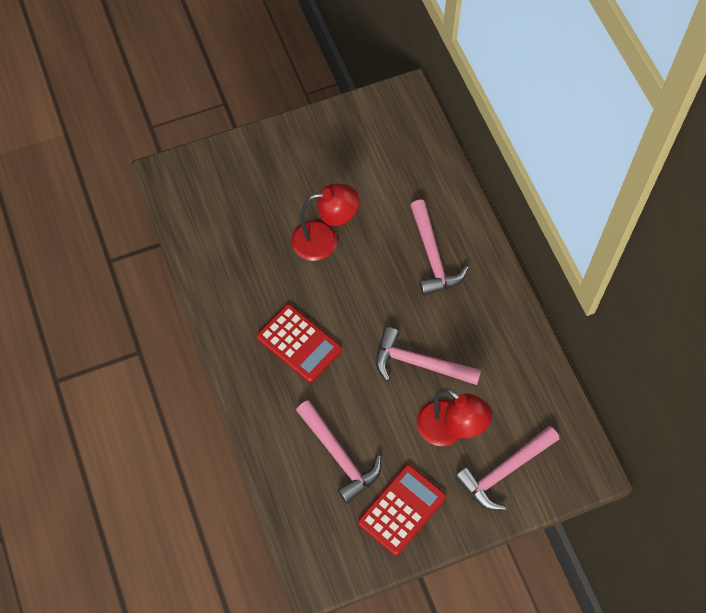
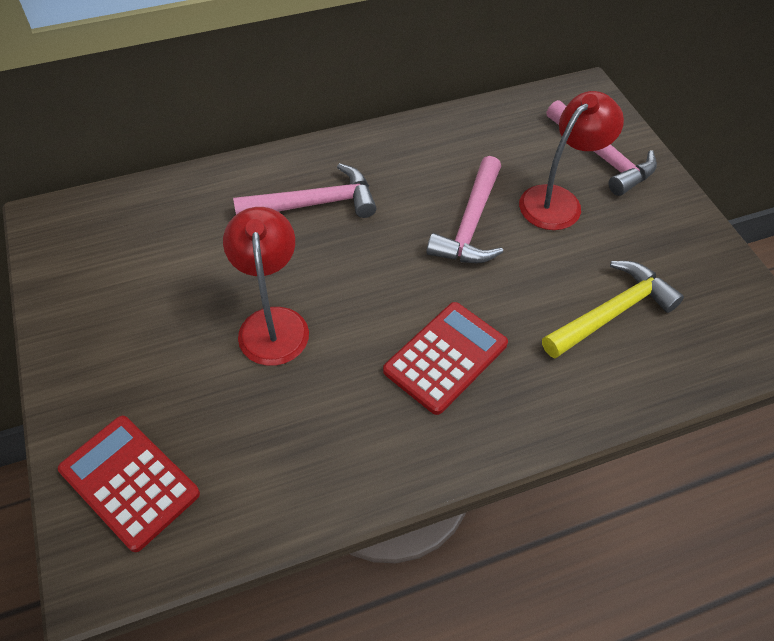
camera: 90 degrees left, 10 degrees down
pink hammer [296,400,381,504] -> yellow hammer [542,261,684,359]
red calculator [358,465,446,556] -> red calculator moved to [58,416,200,552]

